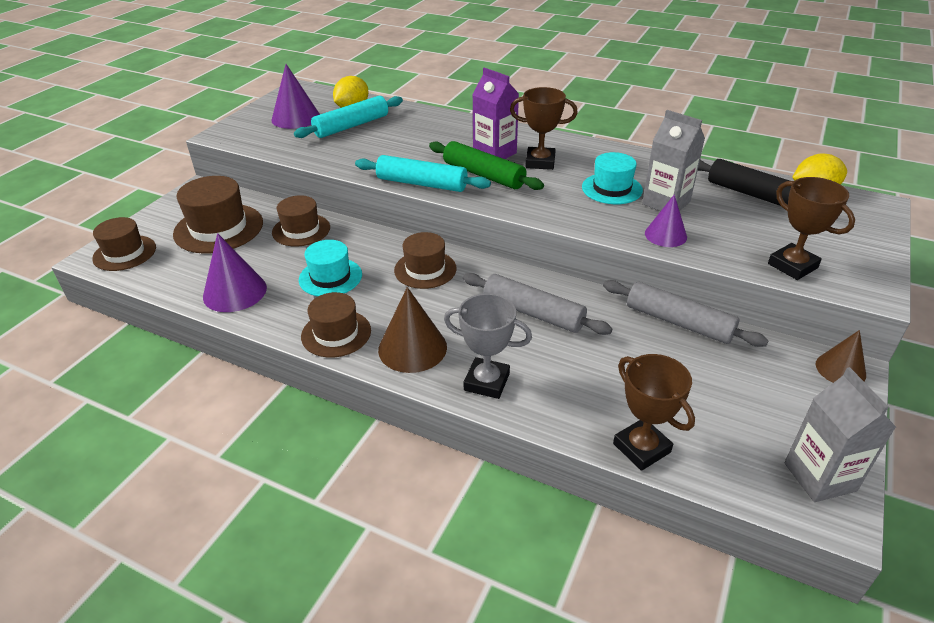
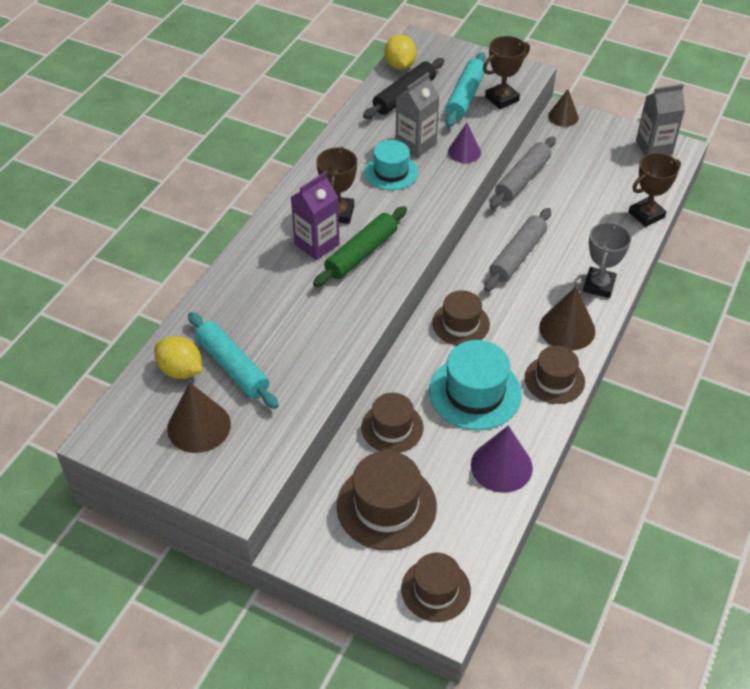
camera: 90 degrees left, 10 degrees up
purple cone [271,64,320,129] -> brown cone [167,383,231,453]
turquoise hat [299,240,362,296] -> turquoise hat [429,340,522,430], size x1.52
turquoise rolling pin [355,155,491,192] -> turquoise rolling pin moved to [446,52,486,127]

